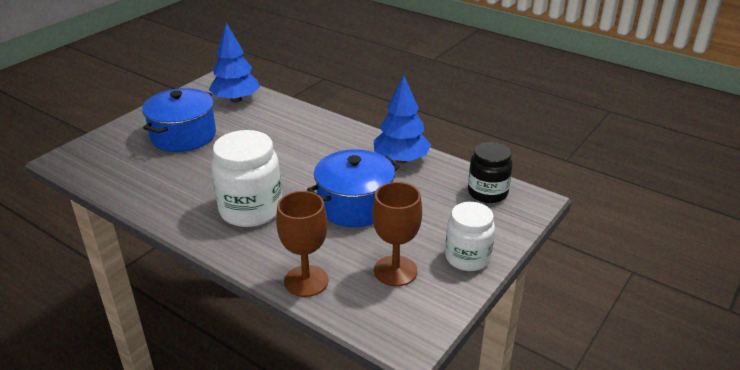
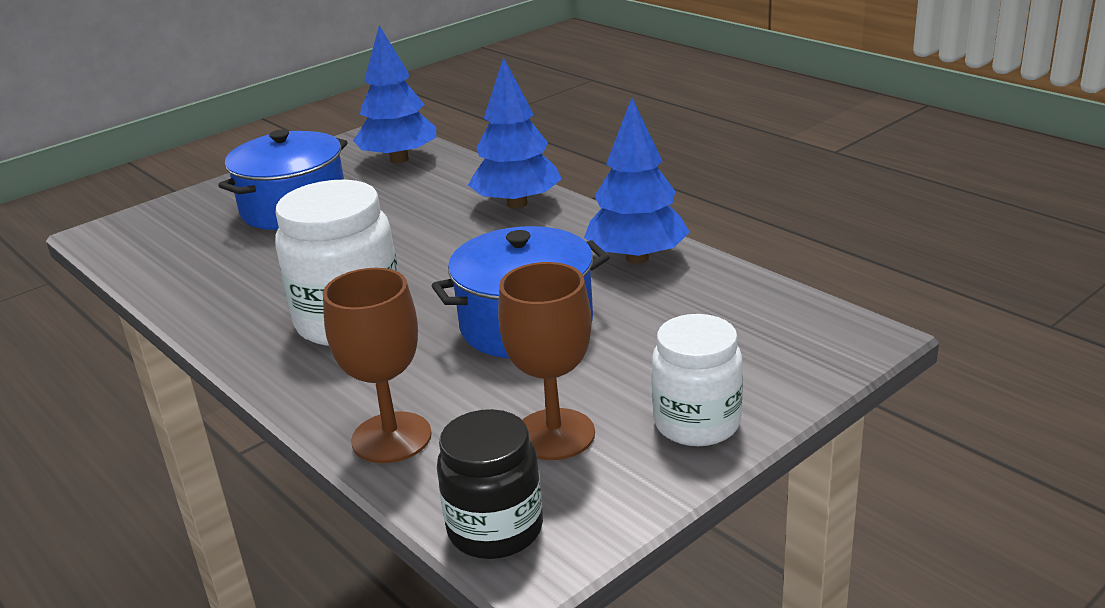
camera: 15 degrees right, 5 degrees down
black jar [468,142,513,203] -> black jar moved to [437,409,543,559]
none -> blue tree [468,57,562,209]

